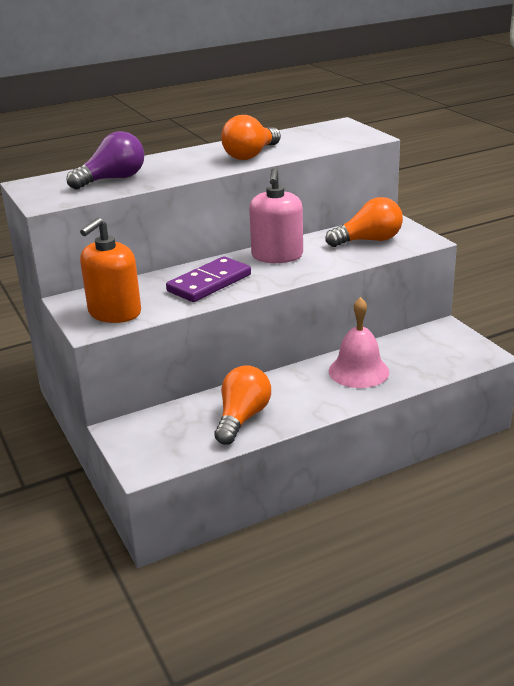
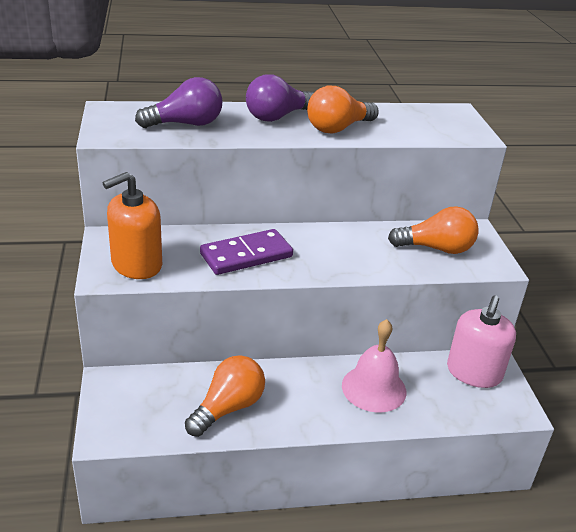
camera: 15 degrees right, 5 degrees up
pink soap dispenser [249,168,303,263] -> pink soap dispenser moved to [447,296,516,388]
none -> purple light bulb [246,74,314,122]

